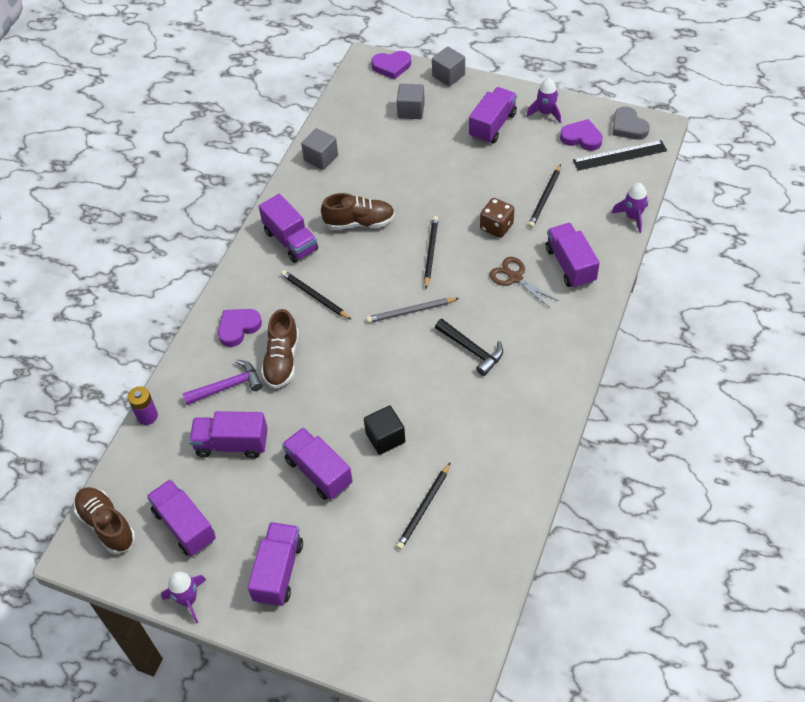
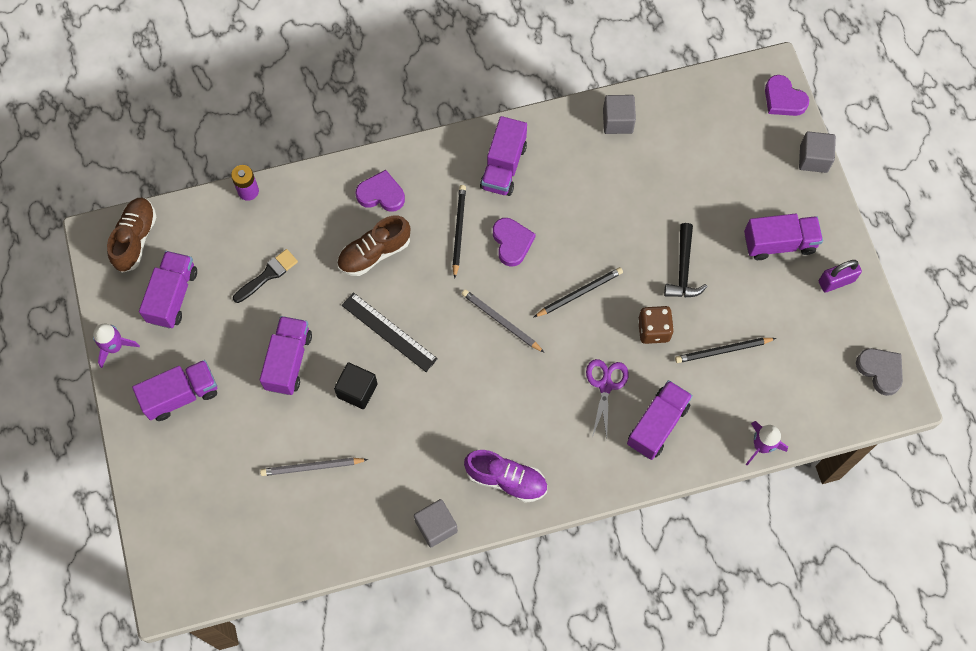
camera: 50 degrees right, 15 degrees up
purple hammer [182,359,263,405] -> none
purple truck [189,411,268,459] -> black brush [233,249,298,303]
brown shoe [321,193,395,230] -> none
black pencil [396,462,451,550] -> grey pencil [260,458,368,476]
grey cube [397,84,425,119] -> grey cube moved to [414,499,458,547]
black hammer [435,319,503,376] -> black hammer moved to [664,223,707,297]
brown scissors [490,257,559,309] -> purple scissors [586,359,629,439]
purple rocket [526,78,561,123] -> purple padlock [819,260,862,293]
purple heart [560,119,603,151] -> purple heart moved to [493,218,536,267]
black ruler [573,140,667,171] -> black ruler moved to [342,292,438,372]
grey heart [612,107,650,140] -> grey heart turned 120 degrees clockwise [856,348,903,396]
none -> purple shoe [464,450,547,503]

